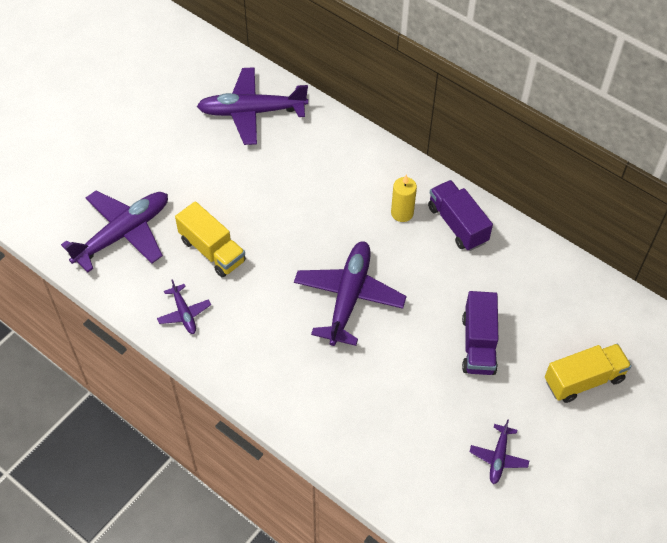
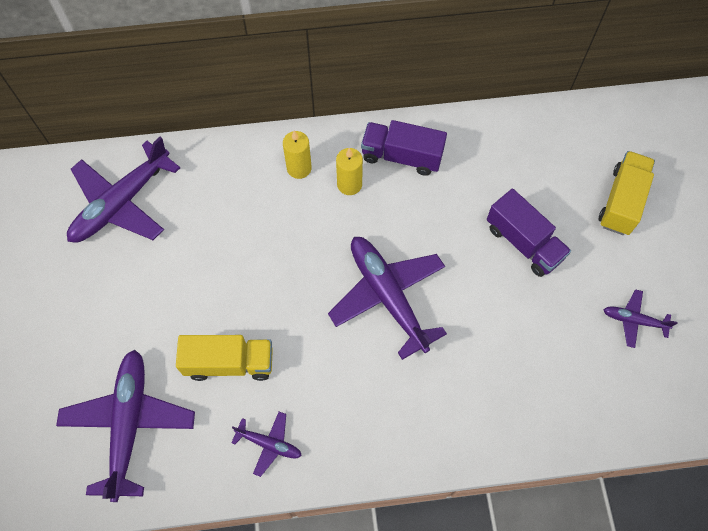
camera: 45 degrees left, 10 degrees up
purple plane [470,419,529,484] -> purple plane turned 135 degrees clockwise [604,289,678,348]
none -> yellow candle [283,130,312,179]

